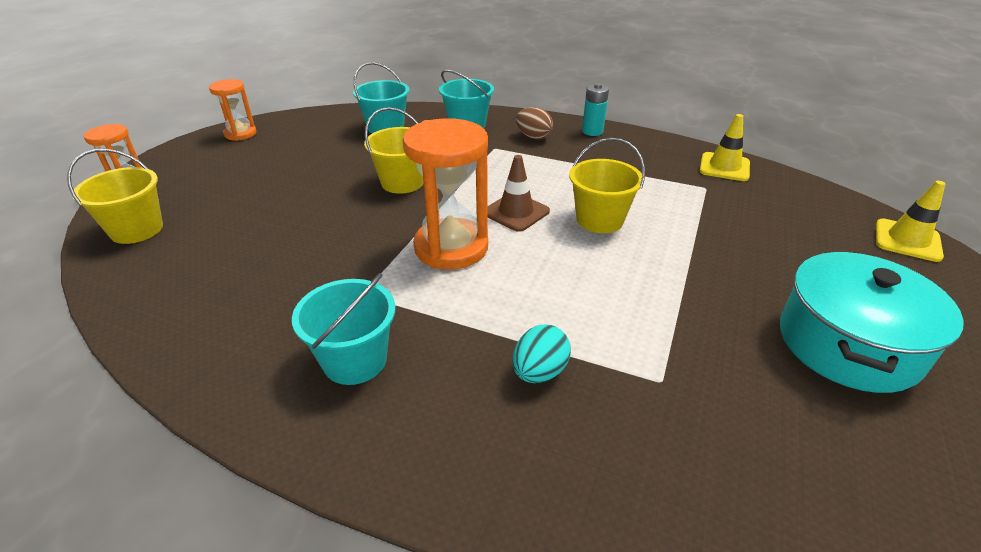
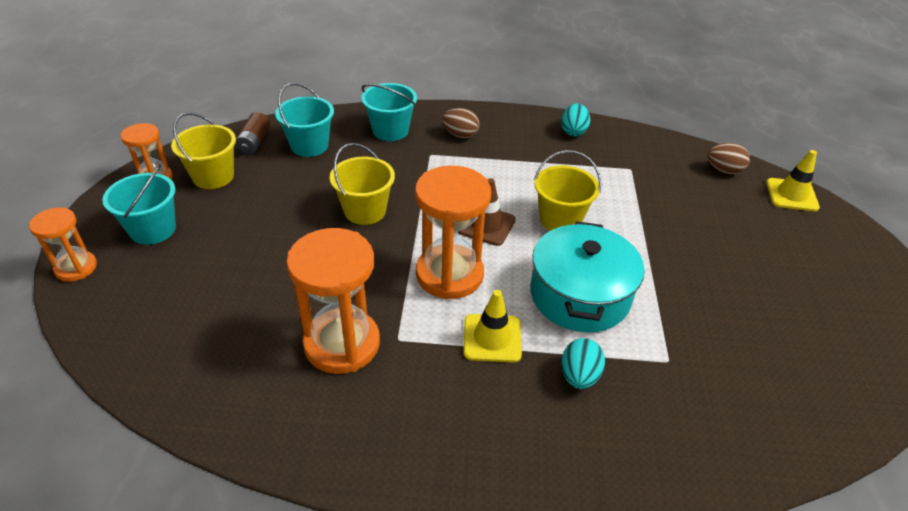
camera: 20 degrees left, 5 degrees up
yellow bucket [67,148,163,244] -> yellow bucket moved to [171,112,236,189]
turquoise bucket [292,273,396,385] -> turquoise bucket moved to [102,164,176,245]
turquoise battery [582,83,609,136] -> none
yellow traffic cone [700,114,750,181] -> yellow traffic cone moved to [464,290,522,363]
turquoise pot [780,252,964,393] -> turquoise pot moved to [531,221,645,332]
none -> brown battery [234,112,270,156]
none -> orange hourglass [286,228,380,374]
none -> turquoise egg [561,103,590,136]
none -> brown egg [707,143,750,174]

